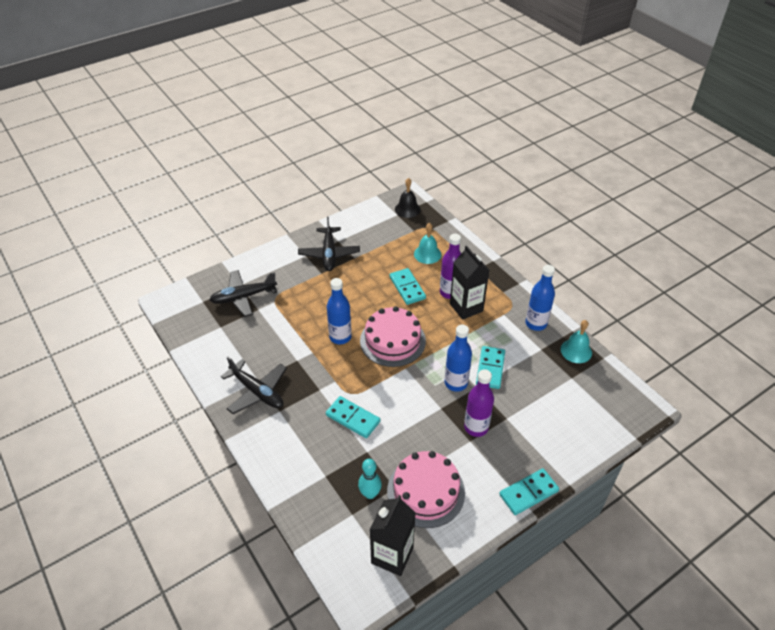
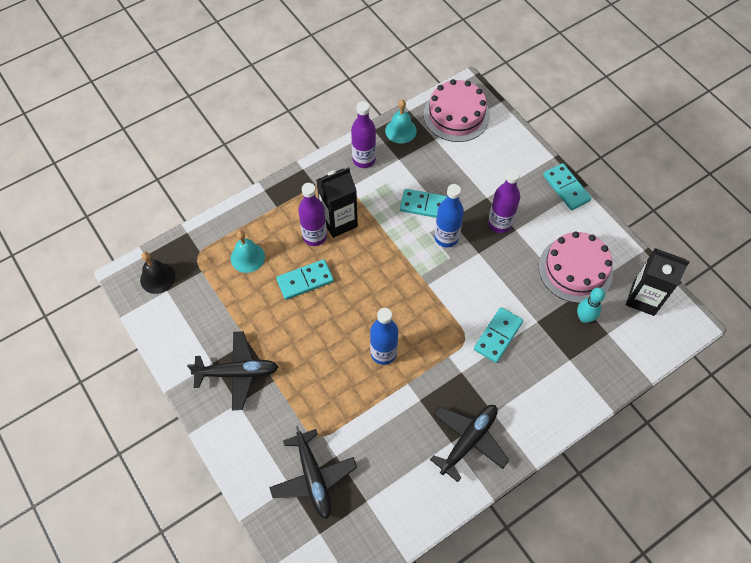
camera: 90 degrees left, 15 degrees up
pink cake [360,306,426,367] -> pink cake moved to [423,79,490,142]
blue bottle [525,265,555,331] -> purple bottle [351,101,376,168]

